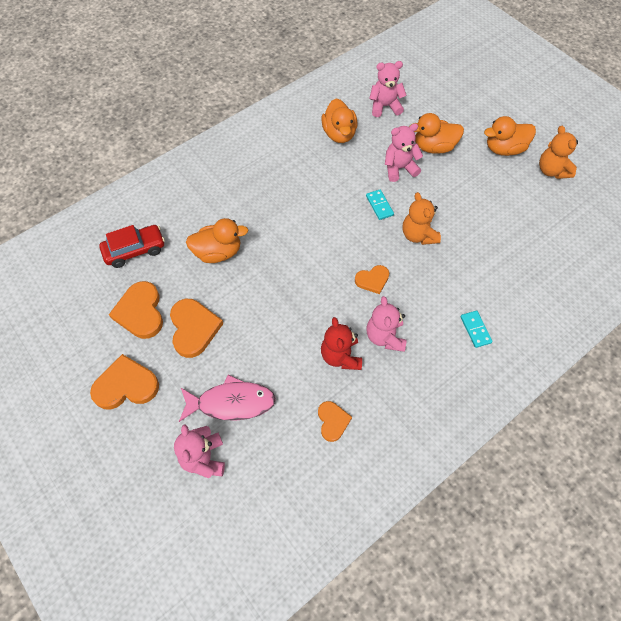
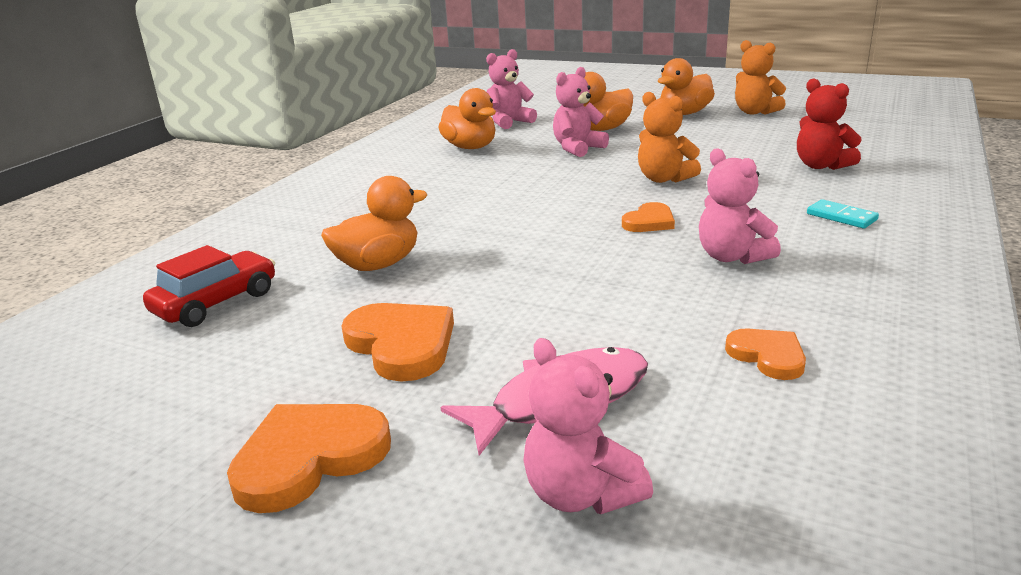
camera: 25 degrees left, 35 degrees down
orange heart [109,281,163,339] -> none
red teddy bear [321,317,362,370] -> red teddy bear moved to [797,78,862,170]
turquoise domino [366,189,394,220] -> none

